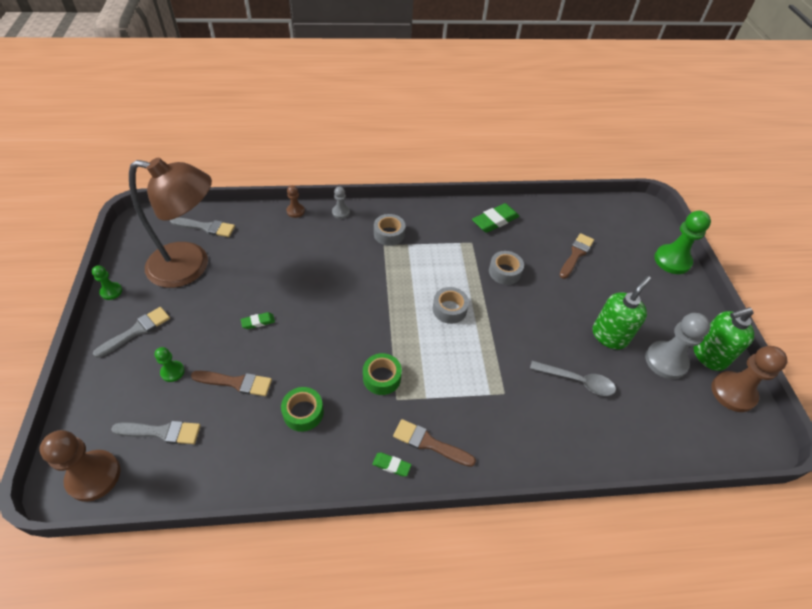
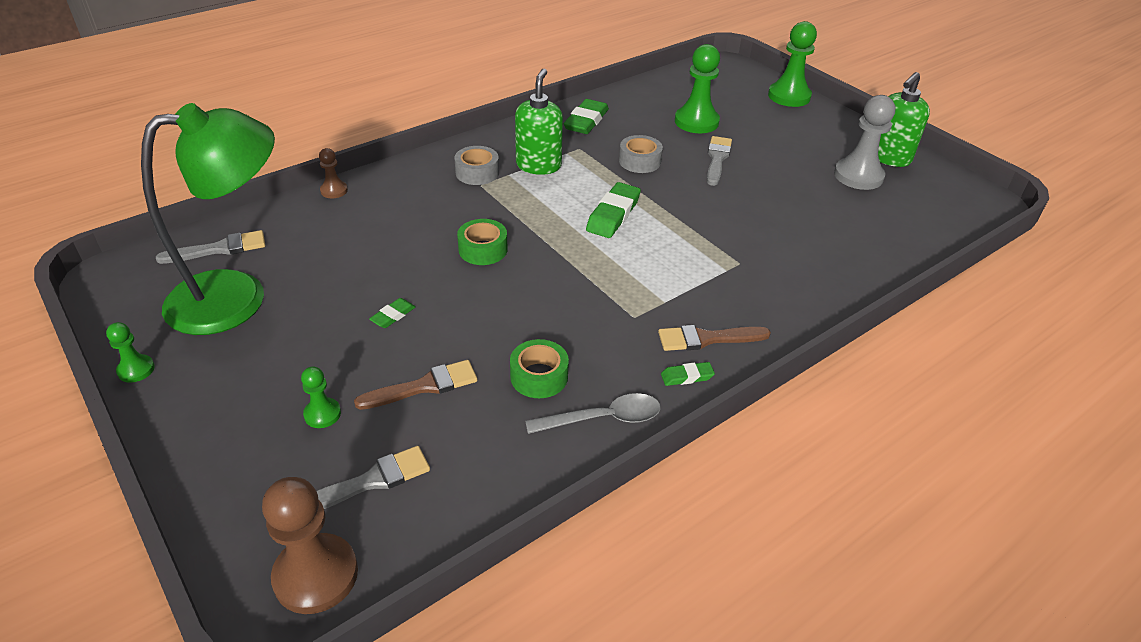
camera: 30 degrees left, 10 degrees down
grey brush [93,307,170,358] -> grey brush moved to [707,136,732,186]
brown lamp [129,158,212,288] -> green lamp [141,103,275,335]
grey pawn [332,187,350,219] -> none
green tape [363,353,402,395] -> green tape moved to [457,219,508,265]
grey tape [433,287,469,324] -> green eraser [586,182,641,238]
grey spoon [530,361,616,396] -> grey spoon moved to [525,393,661,434]
brown brush [559,233,594,279] -> green pawn [675,44,720,133]
green soap dispenser [592,276,651,349] -> green soap dispenser moved to [515,69,563,175]
brown pawn [711,346,788,412] -> none

